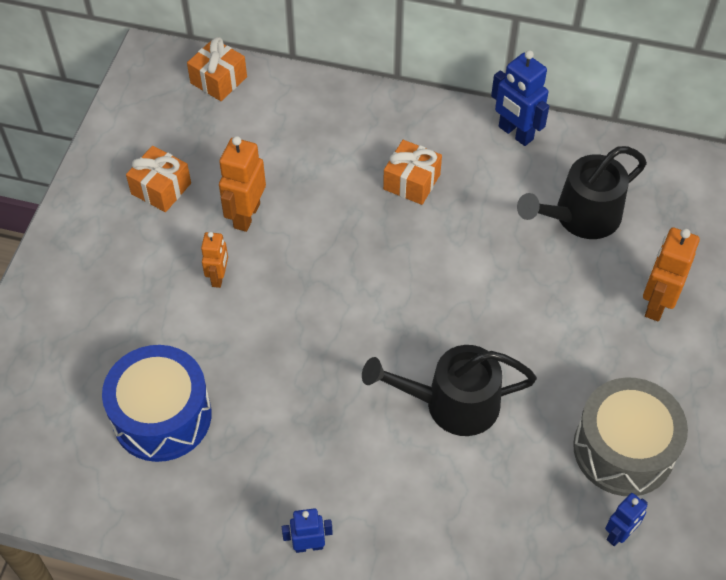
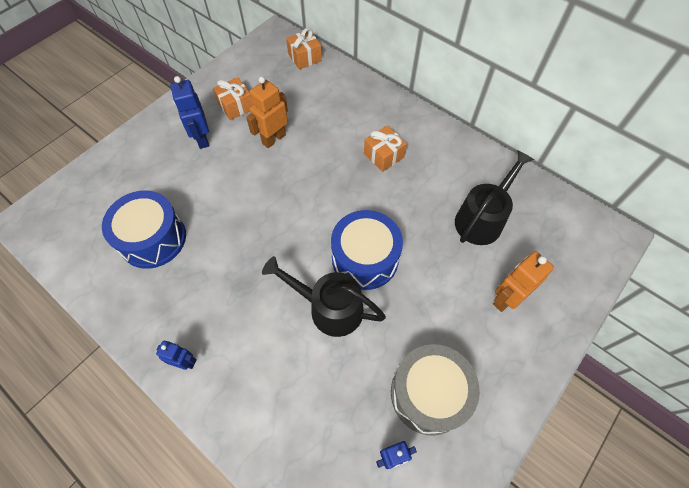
camera: 25 degrees right, 5 degrees up
orange robot [201,232,228,288] -> none
blue robot [491,50,549,146] -> blue robot moved to [170,76,209,149]
black watering can [517,146,647,239] -> black watering can turned 135 degrees clockwise [455,150,534,245]
none -> blue drum [331,210,403,290]

